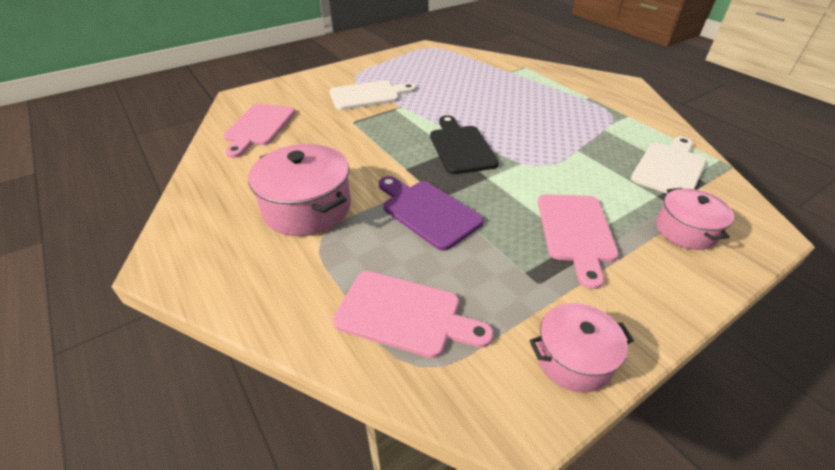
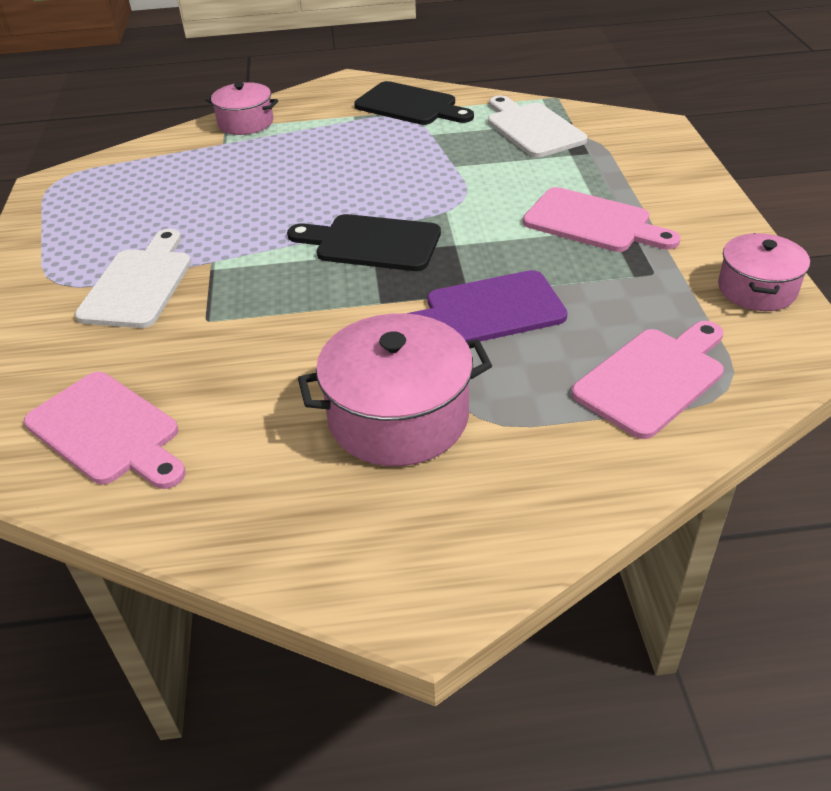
camera: 60 degrees left, 0 degrees up
pink pot [656,188,734,250] -> pink pot moved to [206,82,278,135]
none -> black cutting board [354,81,474,125]

